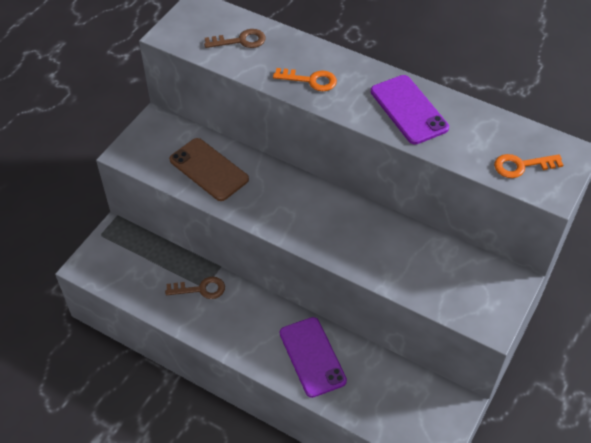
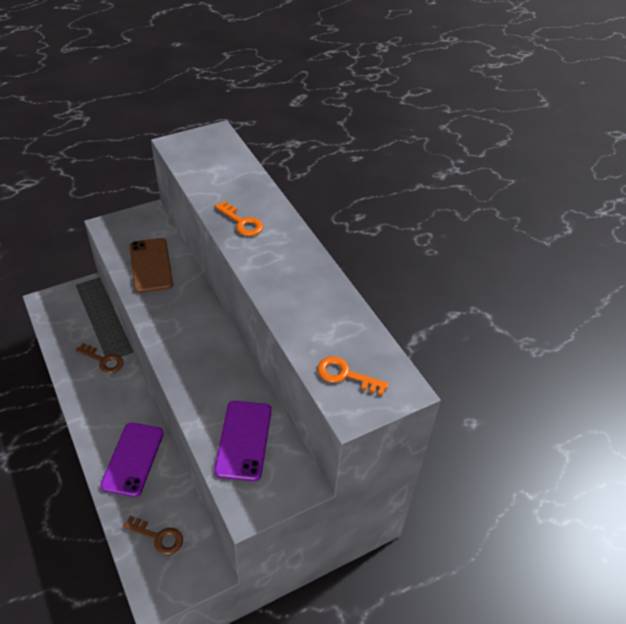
camera: 30 degrees right, 5 degrees down
brown key [204,29,266,48] -> brown key moved to [123,516,183,555]
purple phone [371,75,449,145] -> purple phone moved to [214,401,272,481]

